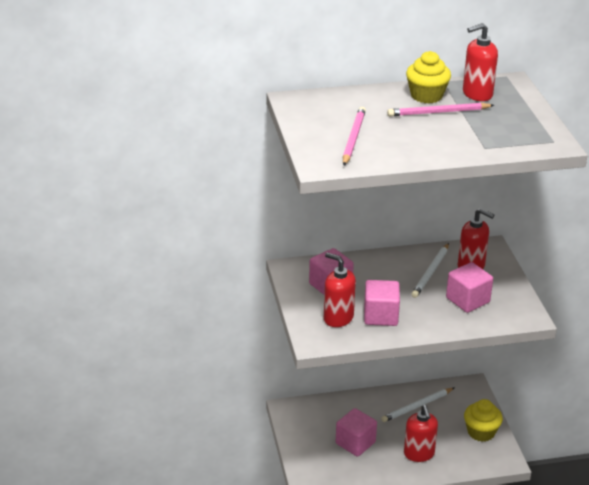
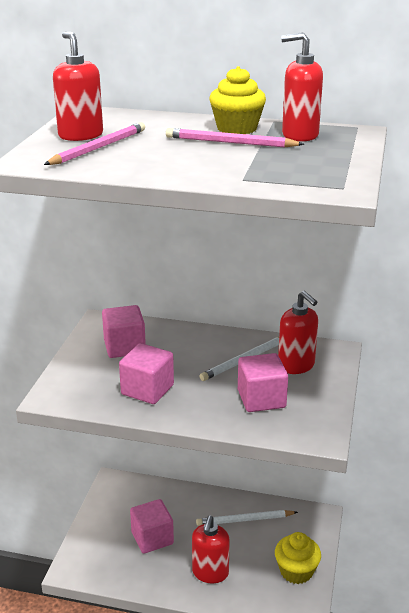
camera: 25 degrees right, 5 degrees down
red soap dispenser [324,252,356,327] -> red soap dispenser moved to [53,32,103,141]

